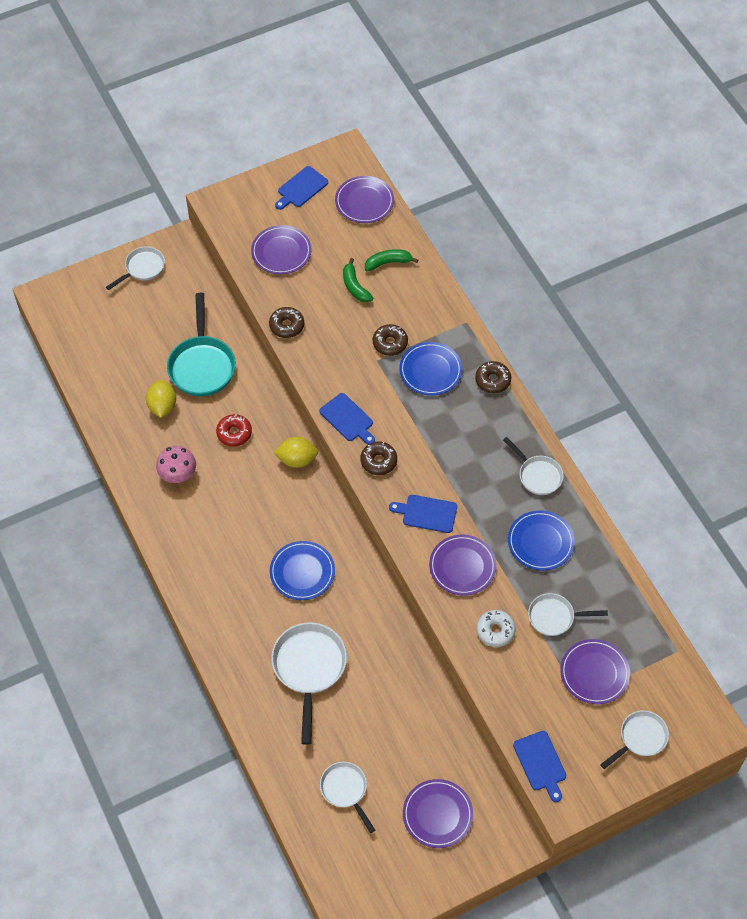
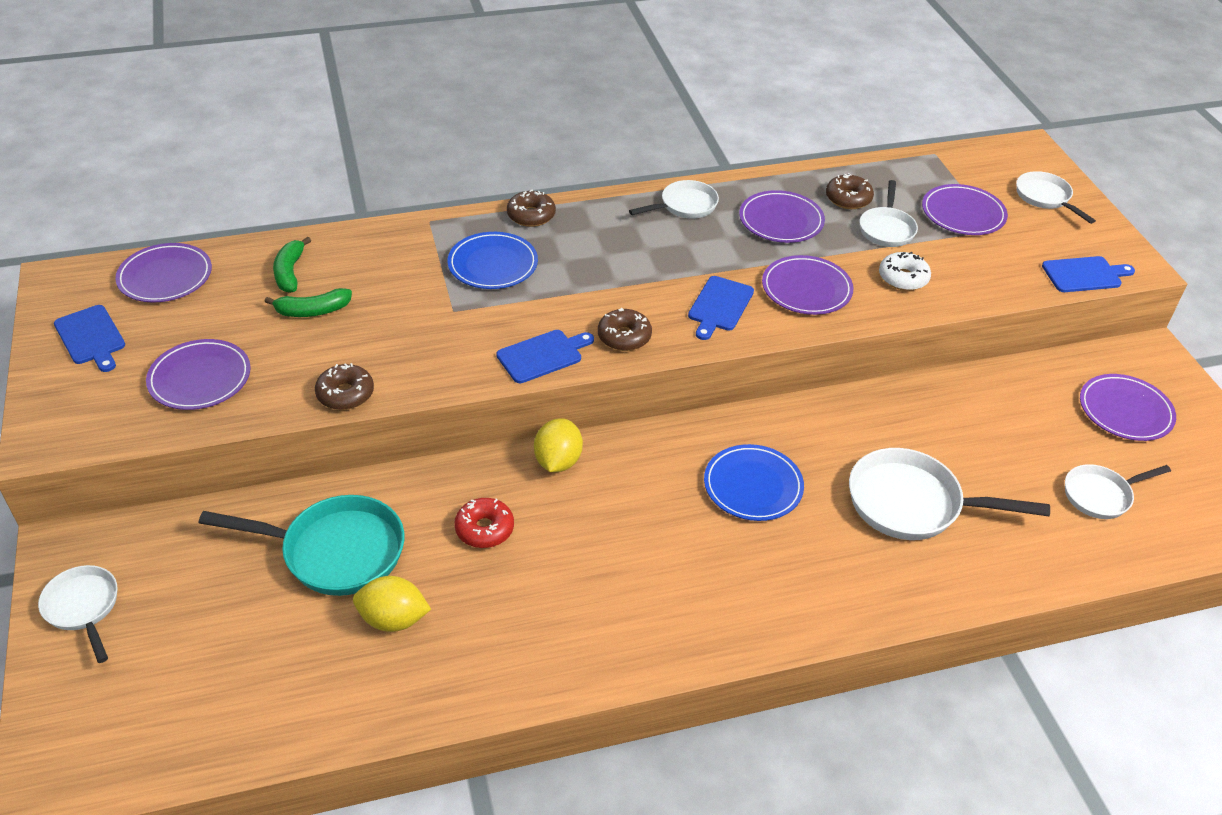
camera: 80 degrees left, 15 degrees down
pink mushroom [156,446,196,483] -> none
brown donut [373,324,408,356] -> brown donut moved to [826,173,874,209]
blue plate [508,510,575,570] -> purple plate [739,190,825,243]

